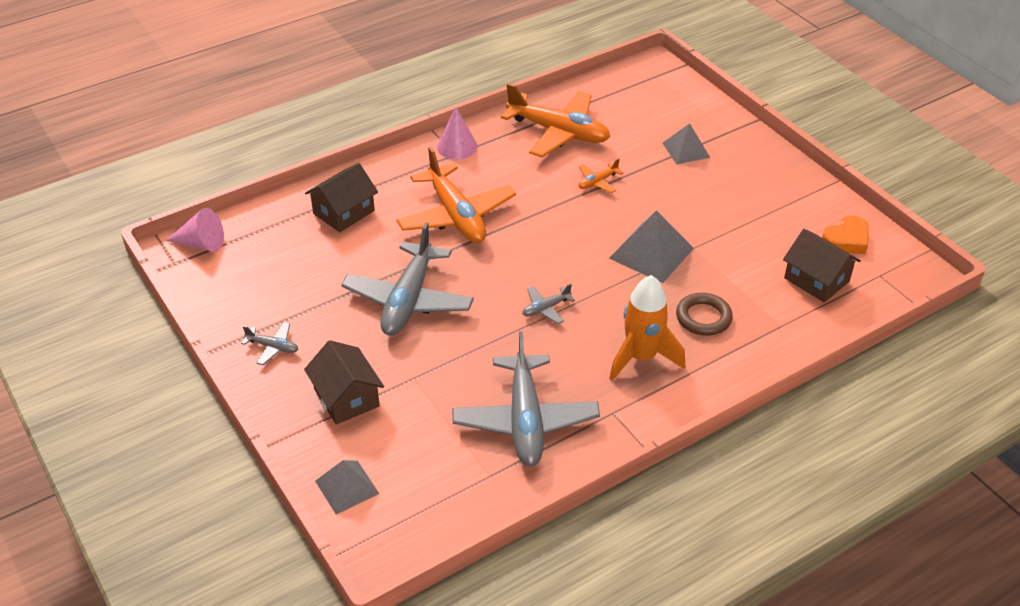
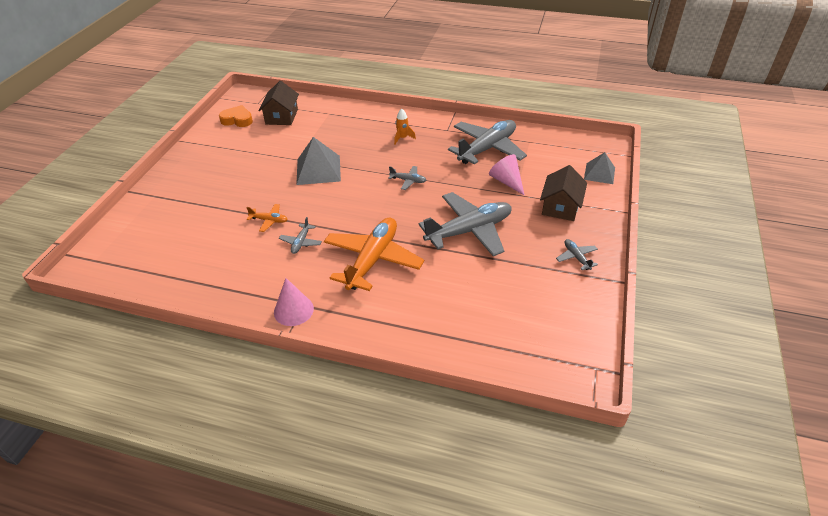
camera: 130 degrees left, 0 degrees up
pink cone [166,208,224,252] -> pink cone moved to [489,154,525,196]
brown house [305,163,378,232] -> none
orange plane [501,83,610,157] -> none
orange rocket [609,275,685,381] -> orange rocket [394,109,416,144], size x0.50
grey pyramid [662,123,710,164] -> none
brown ring [676,293,733,336] -> none
none -> grey plane [279,217,322,254]

